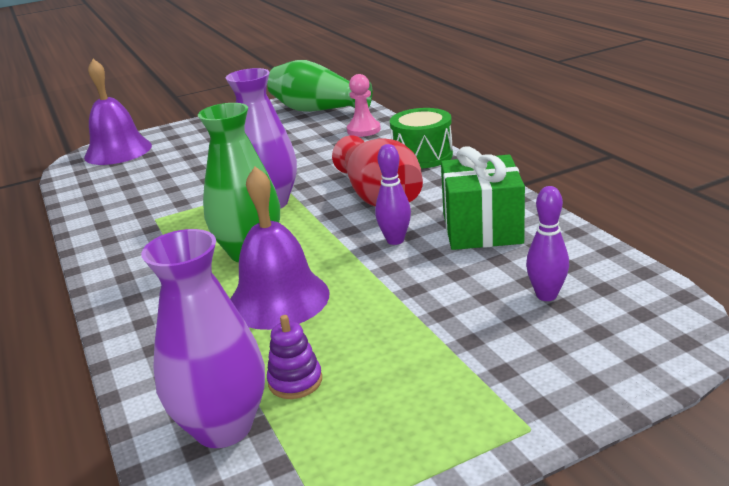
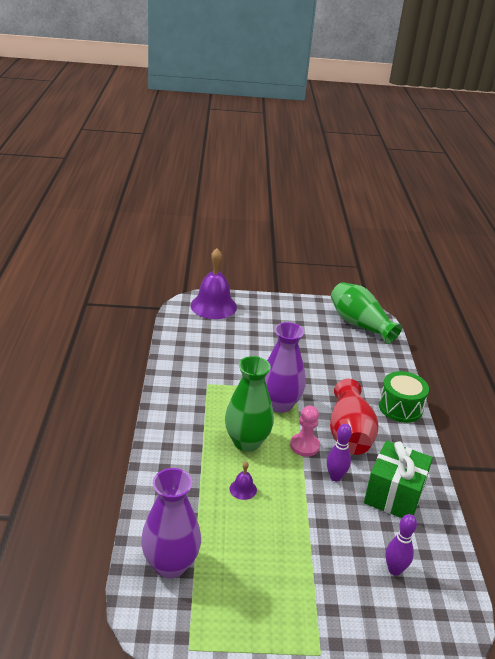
camera: 20 degrees right, 5 degrees up
purple bell [230,167,329,330] -> purple bell [230,462,257,500], size x0.43
purple stacking toy [267,315,322,399] -> none
pink pawn [347,74,381,137] -> pink pawn moved to [290,406,320,457]

